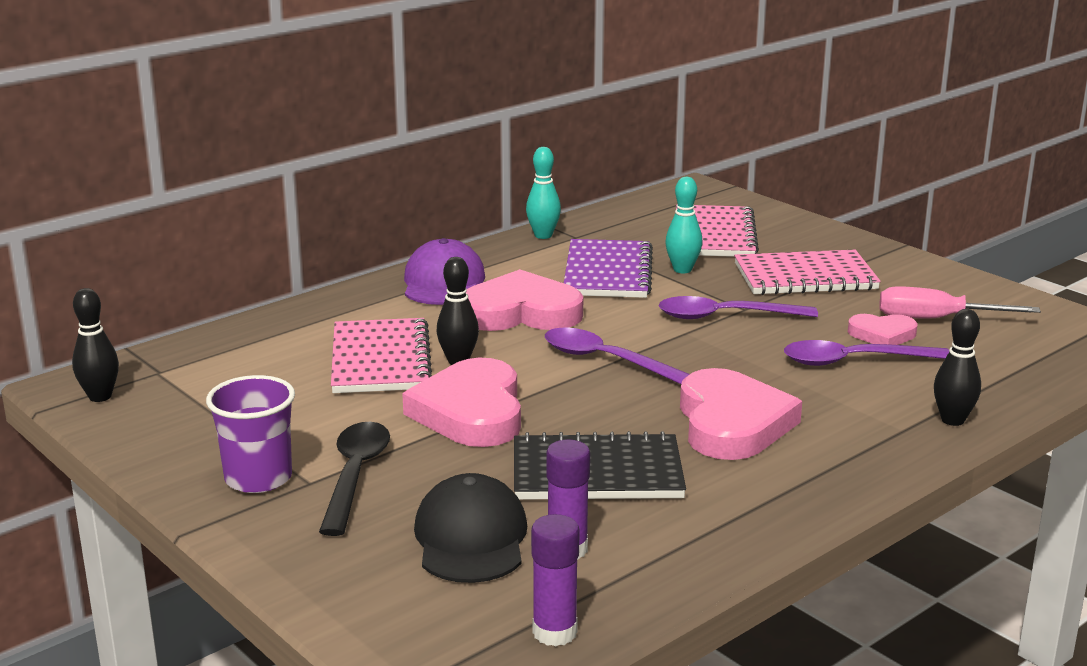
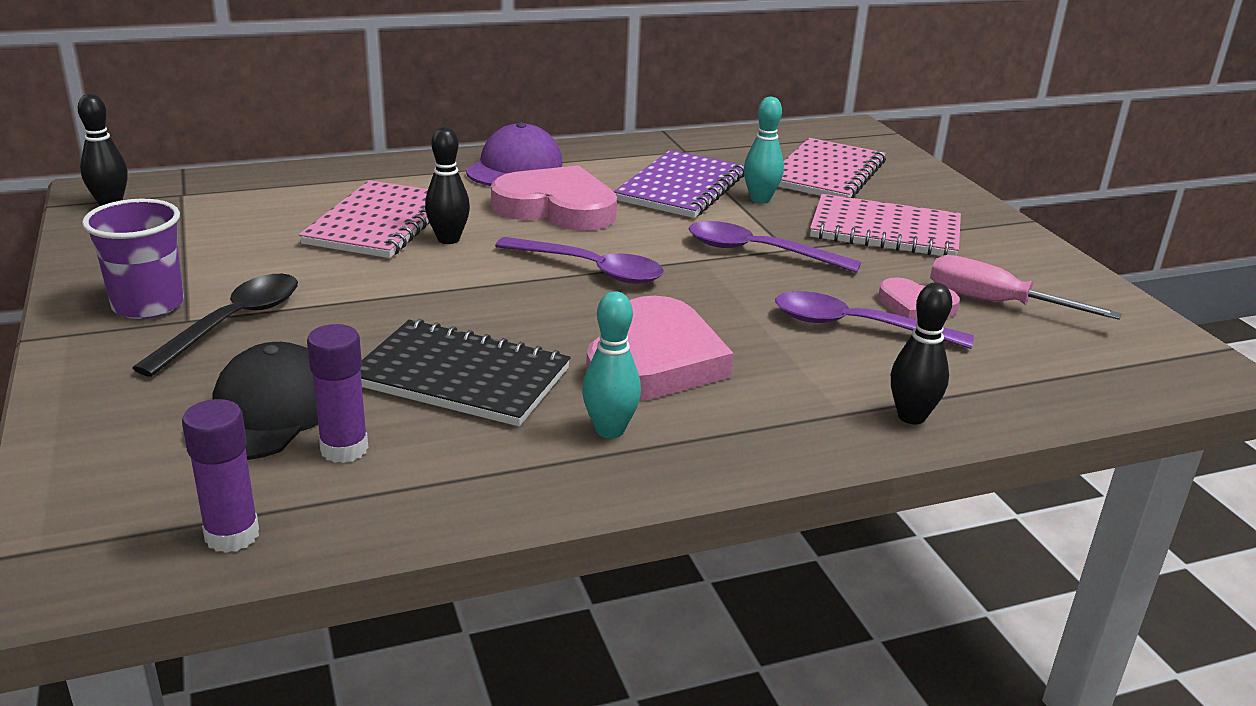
camera: 20 degrees right, 5 degrees up
pink heart [402,358,521,447] -> none
turquoise bowling pin [526,147,561,239] -> turquoise bowling pin moved to [582,291,641,438]
purple spoon [545,328,689,384] -> purple spoon turned 150 degrees clockwise [495,237,664,284]

